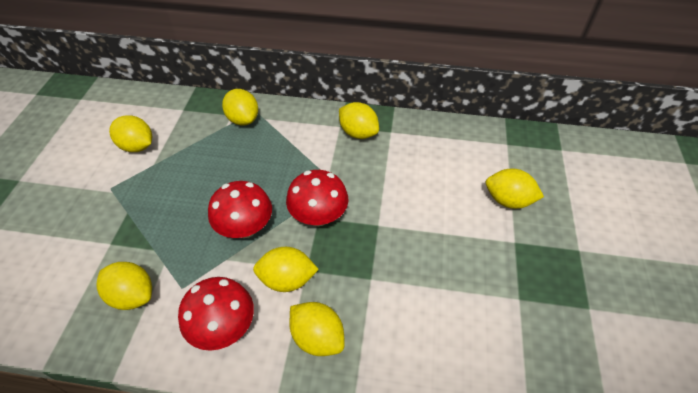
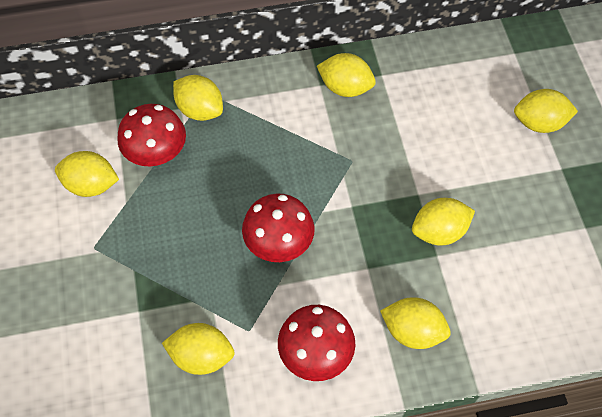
camera: 20 degrees left, 10 degrees up
yellow lemon [253,247,319,292] -> yellow lemon moved to [412,198,475,246]
red mushroom [286,170,348,226] -> red mushroom moved to [117,104,186,166]

